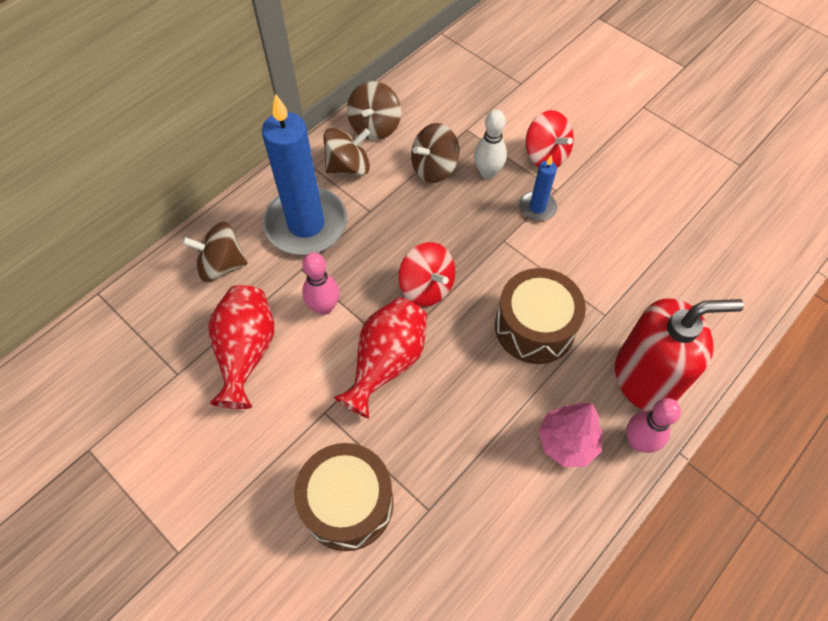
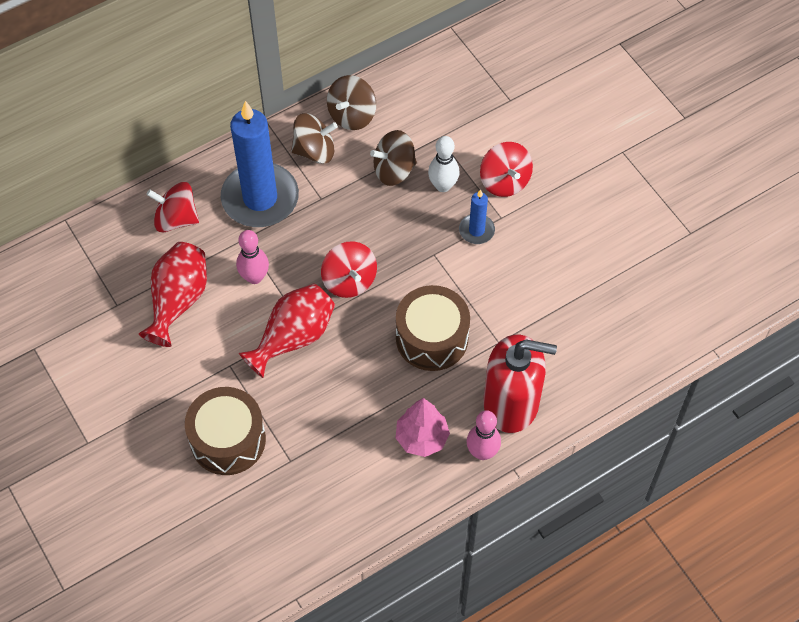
camera: 15 degrees right, 0 degrees up
brown spinning top [182,222,248,282] -> red spinning top [147,182,199,232]

